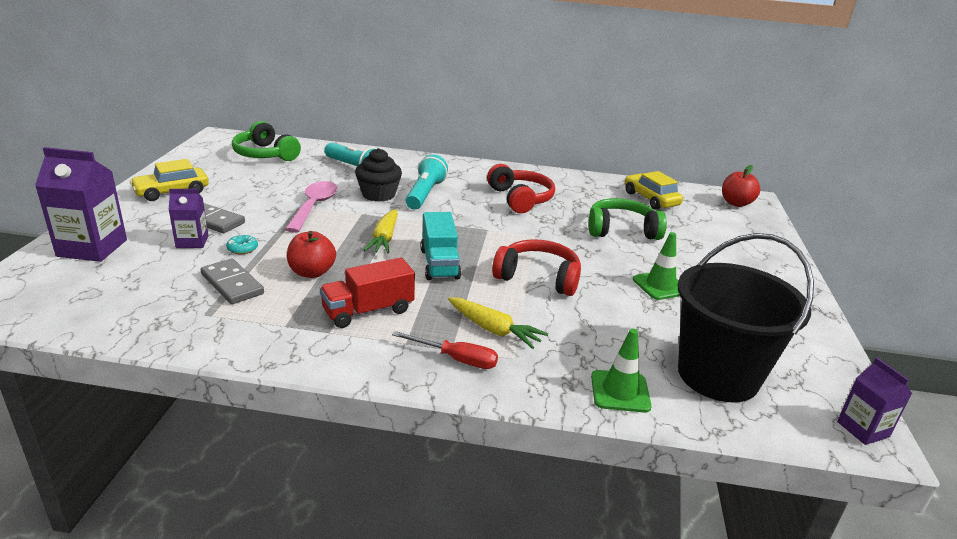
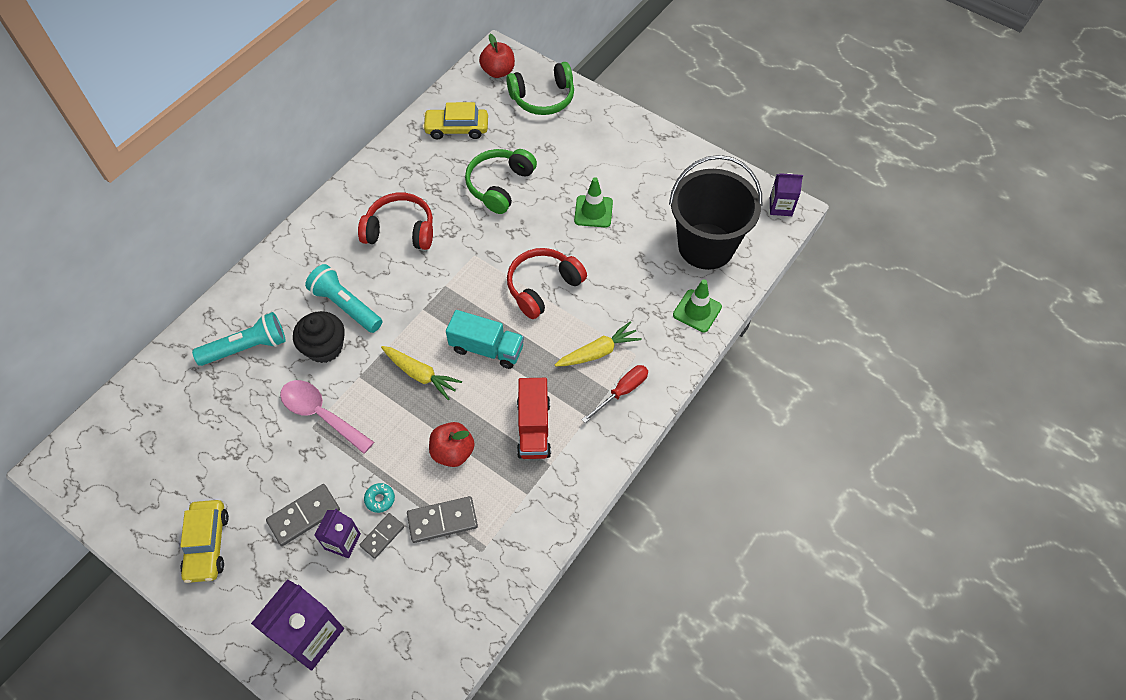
camera: 60 degrees left, 30 degrees up
green headphones [232,121,301,161] -> green headphones moved to [506,62,574,115]
none -> grey domino [359,513,405,559]

